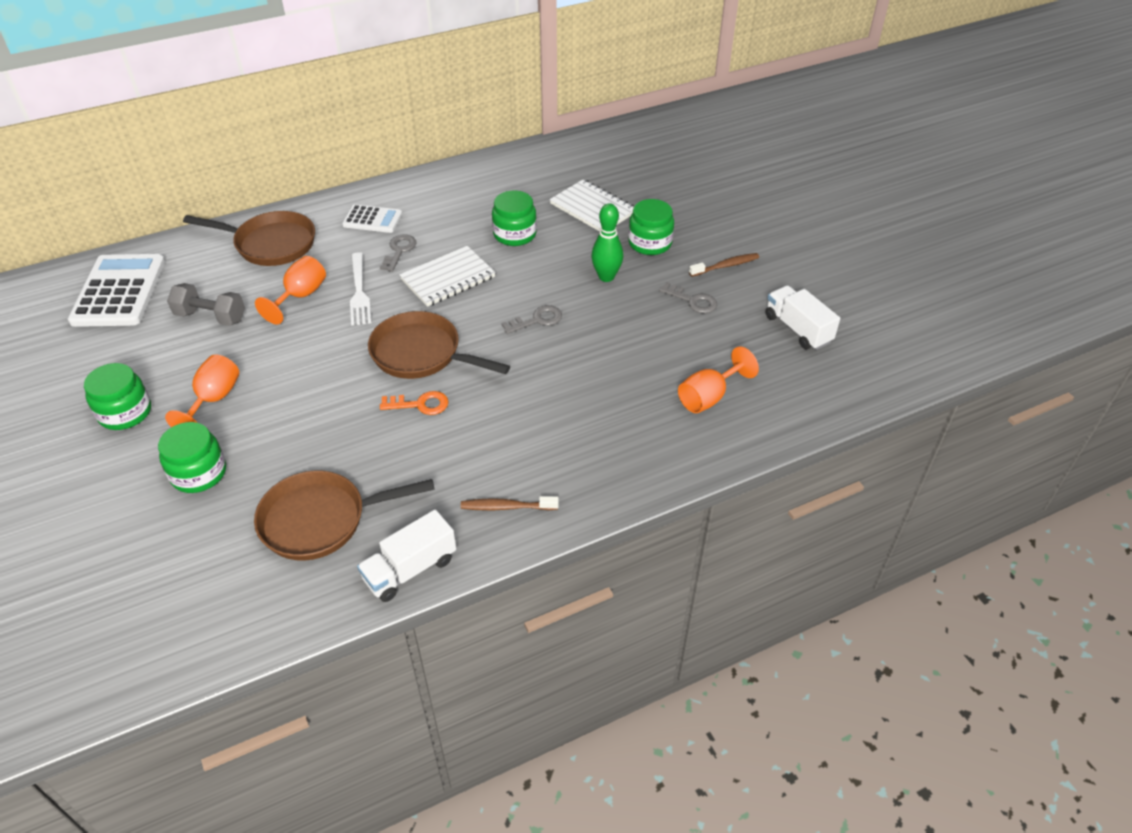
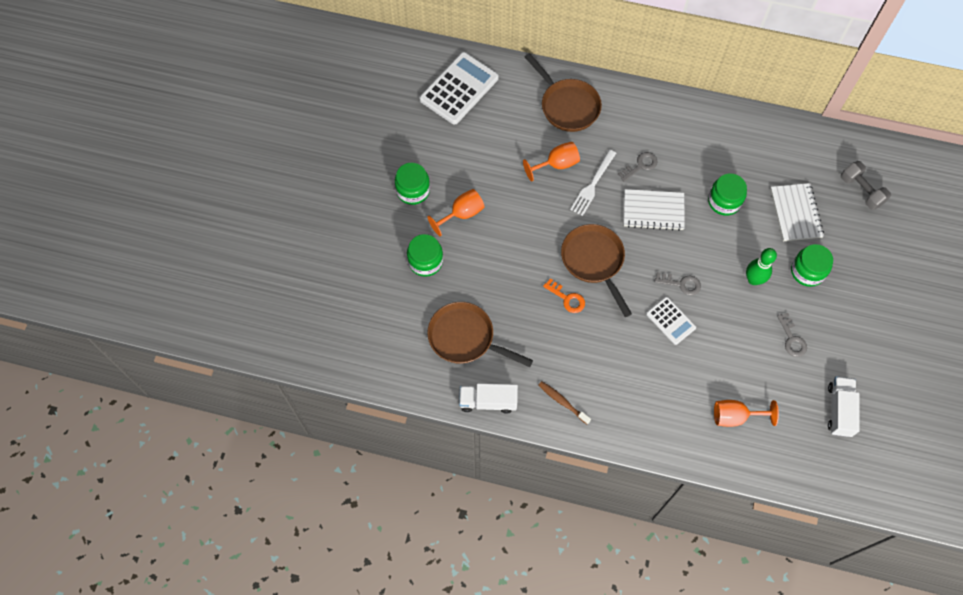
camera: 40 degrees right, 20 degrees up
grey dumbbell [167,283,245,326] -> grey dumbbell moved to [841,161,891,210]
white calculator [342,204,402,233] -> white calculator moved to [646,297,696,345]
brown toothbrush [689,253,759,277] -> none

